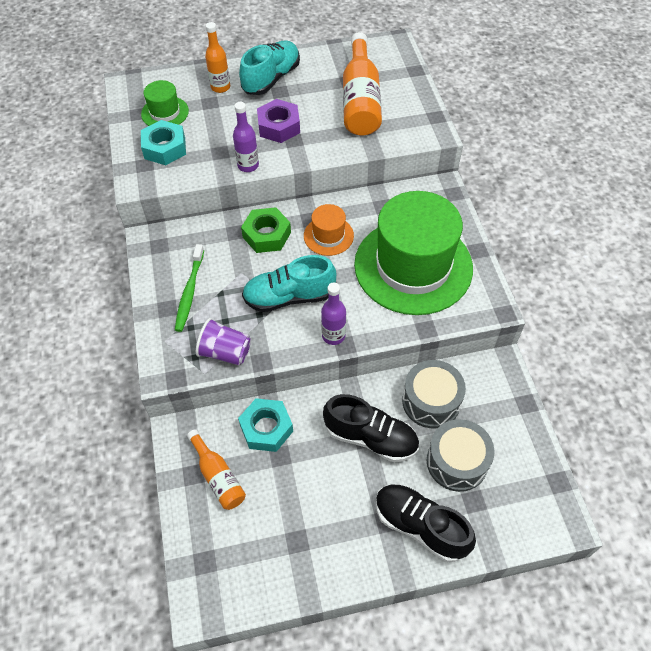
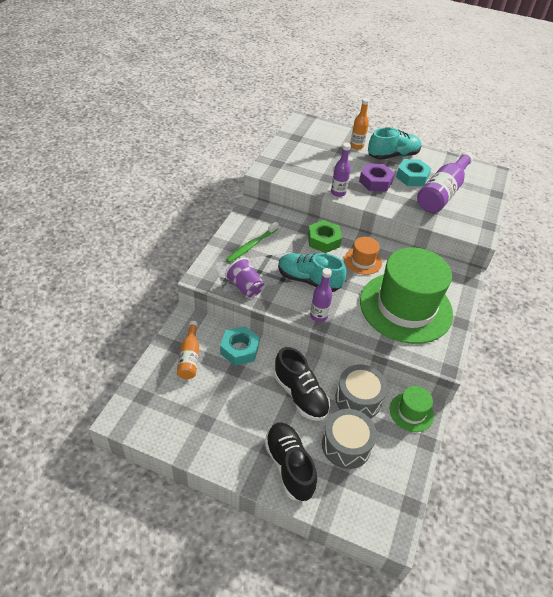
camera: 30 degrees right, 10 degrees down
green hat [141,80,189,126] -> green hat moved to [389,386,434,432]
turquoise nut [141,120,186,165] -> turquoise nut moved to [396,159,432,186]
orange bottle [343,32,382,135] -> purple bottle [417,151,474,213]

